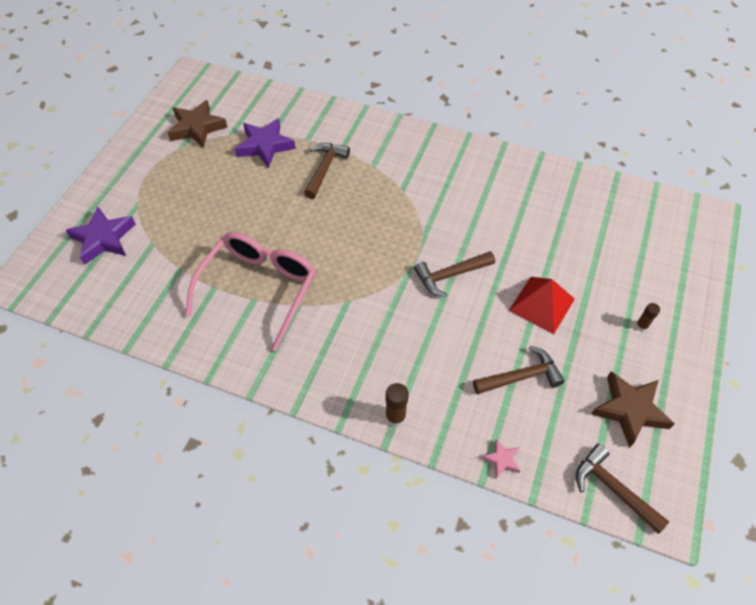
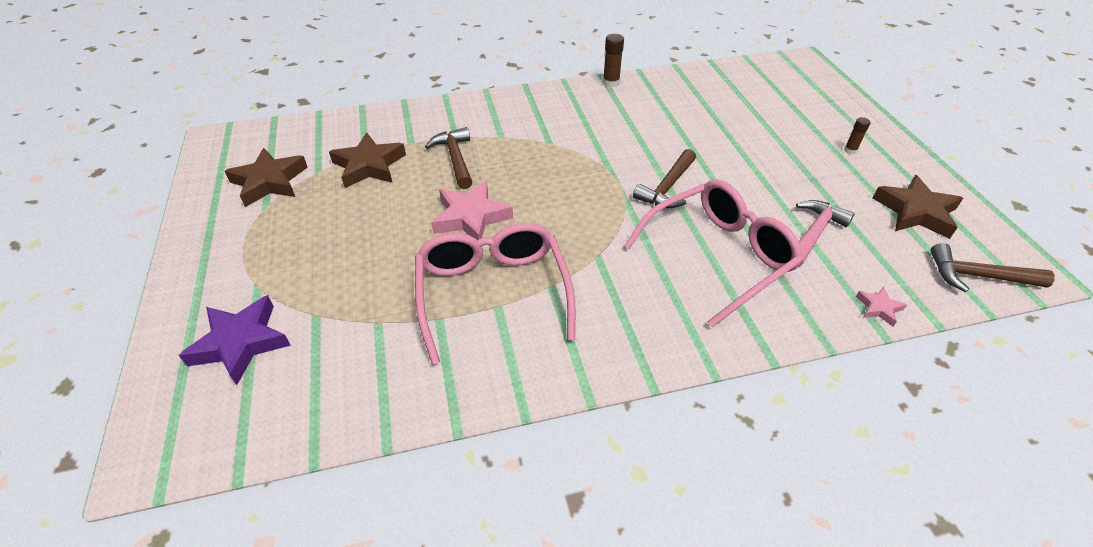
camera: 35 degrees left, 10 degrees down
purple star [235,118,296,168] -> brown star [329,132,406,188]
brown glue stick [386,383,409,427] -> brown glue stick moved to [603,34,624,87]
brown hammer [473,346,565,394] -> pink hammer [796,200,855,267]
red pyramid [509,277,575,334] -> none
none -> pink star [431,181,513,240]
none -> pink glasses [624,180,803,328]

